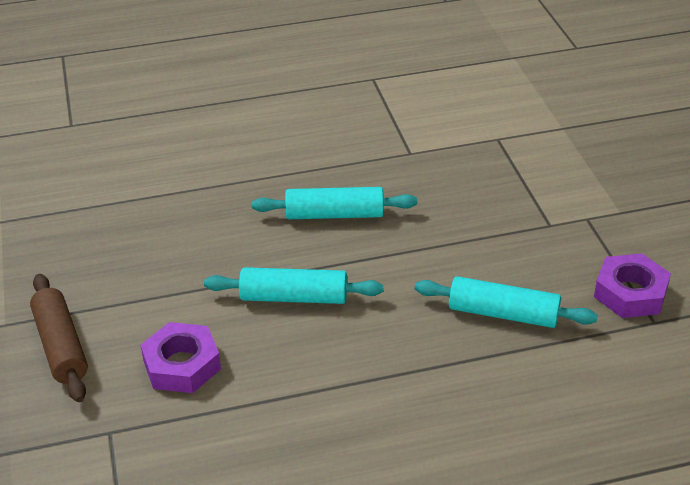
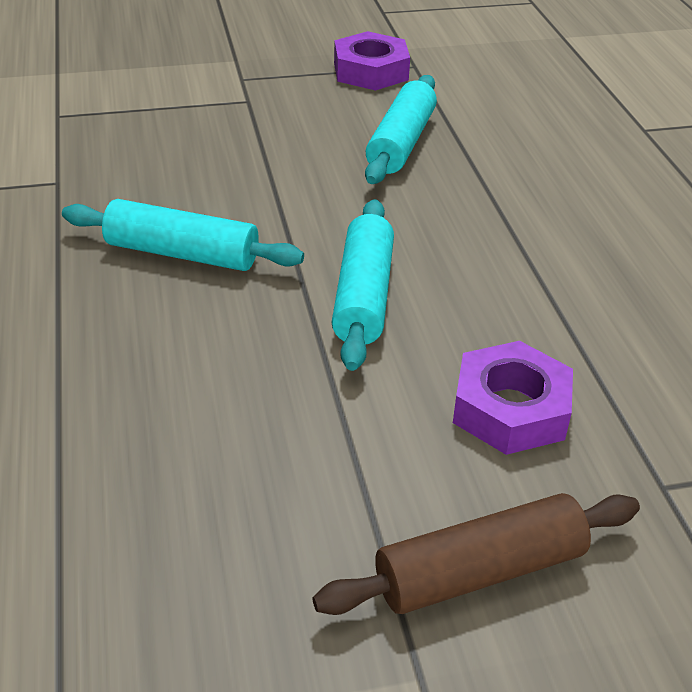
camera: 90 degrees left, 0 degrees up
turquoise rolling pin [252,187,417,219] -> turquoise rolling pin turned 75 degrees counterclockwise [62,199,304,271]

